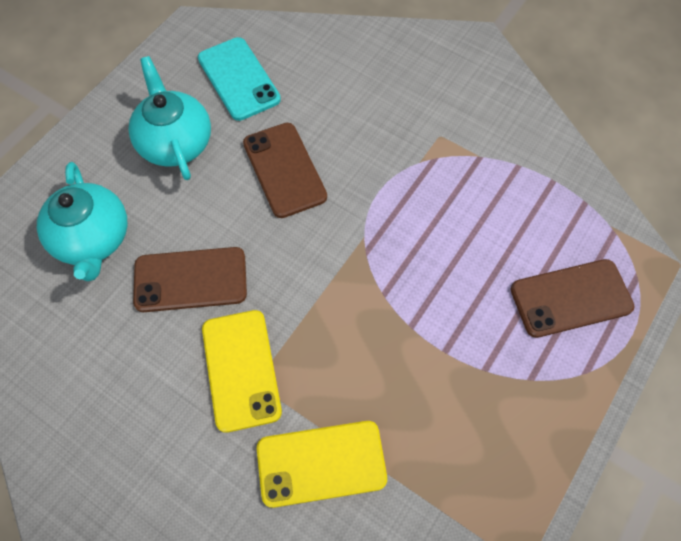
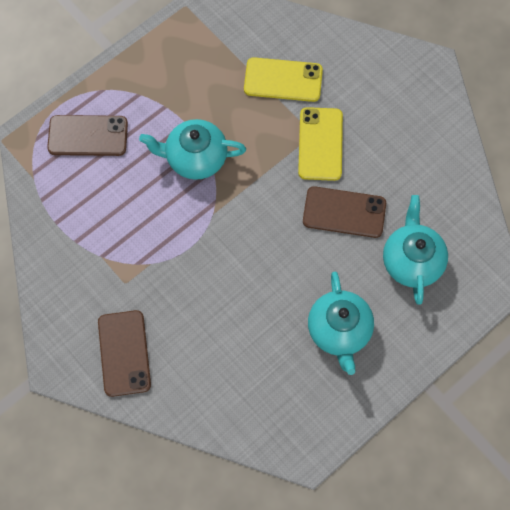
camera: 165 degrees left, 5 degrees up
turquoise phone [198,37,281,121] -> none
brown phone [243,123,327,218] -> brown phone moved to [98,310,151,397]
none -> turquoise teapot [139,119,246,180]

